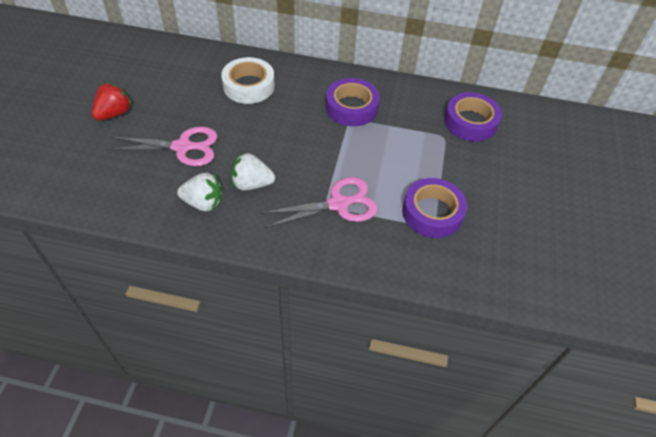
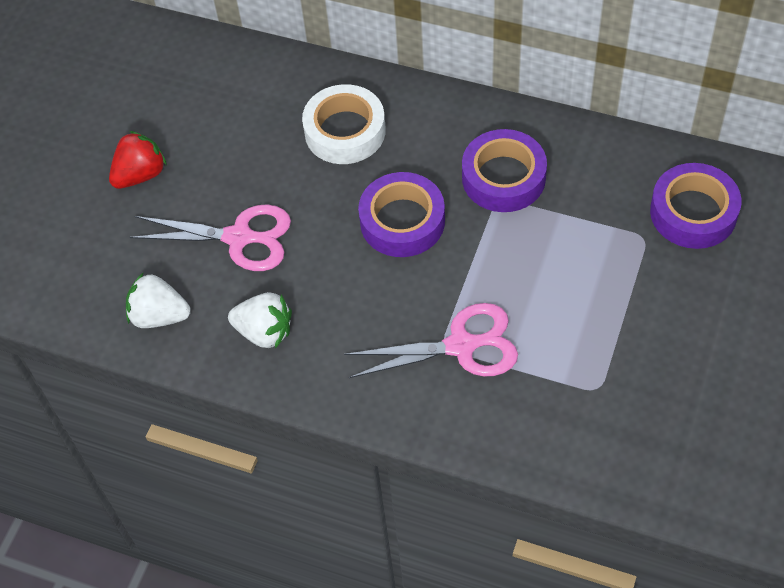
camera: 15 degrees right, 5 degrees up
white strawberry [231,153,275,190] -> white strawberry moved to [126,273,191,328]
purple tape [402,178,467,238] -> purple tape moved to [358,172,445,257]

